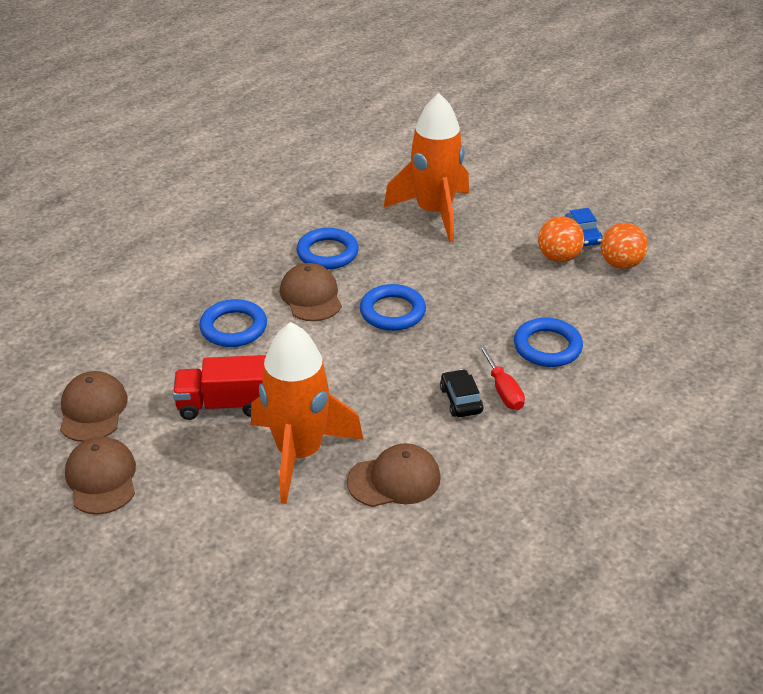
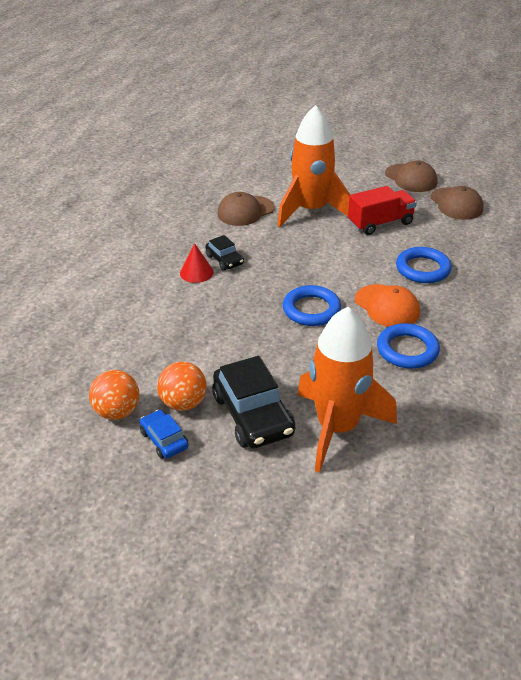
camera: 160 degrees right, 0 degrees up
brown cap [280,263,342,321] -> orange cap [355,284,420,327]
red screwdriver [478,345,525,410] -> red cone [180,243,214,283]
blue ring [514,318,583,367] -> none
none -> black car [212,356,295,448]

